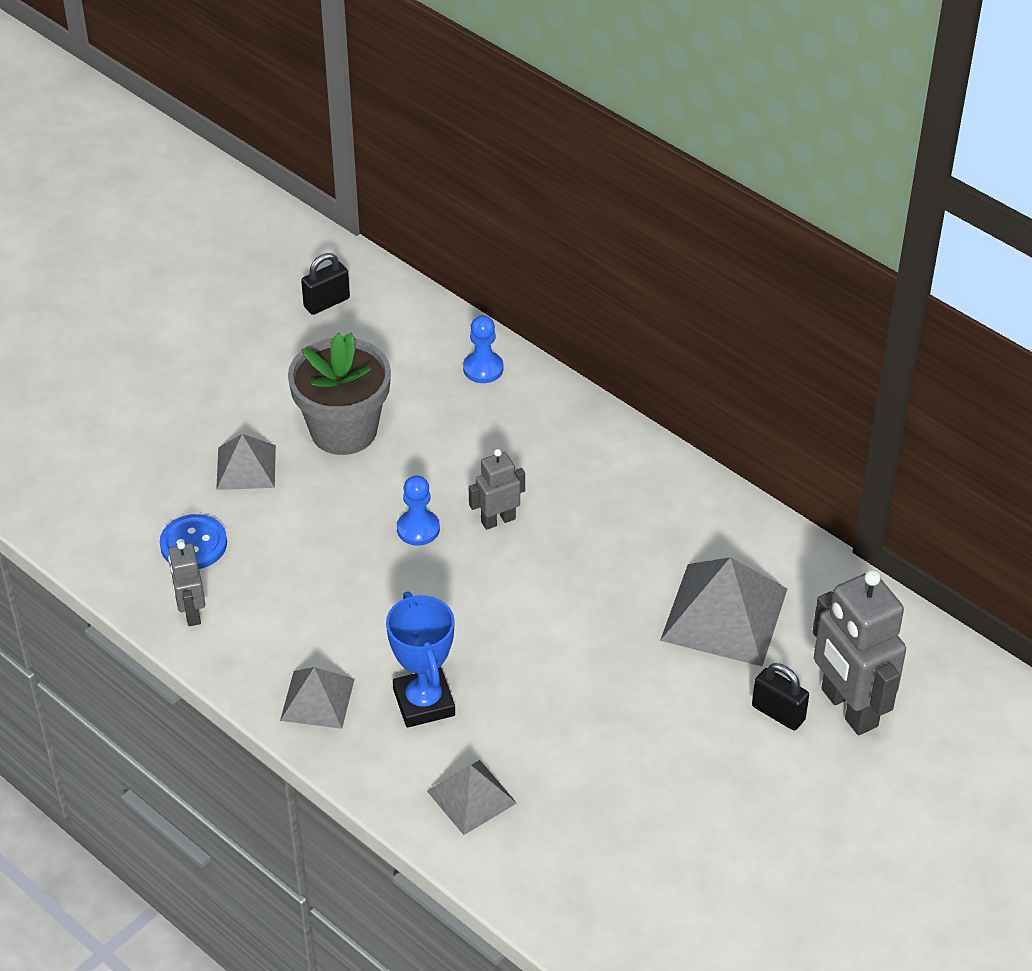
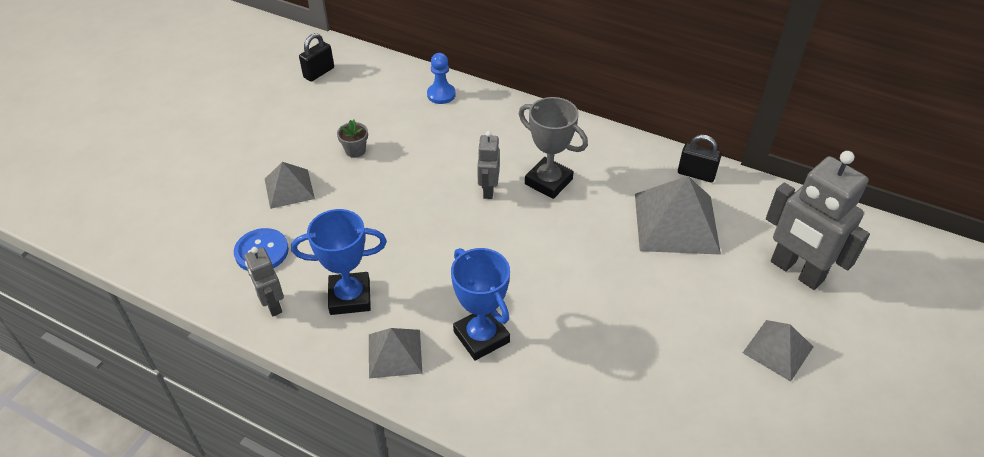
camera: 15 degrees left, 0 degrees up
grey flower pot [288,333,391,455] -> grey flower pot [337,120,368,158], size x0.41
blue pawn [397,475,440,546] -> none
grey pyramid [427,760,517,835] -> grey pyramid moved to [743,320,813,382]
grey robot [469,449,525,530] -> grey robot turned 45 degrees counterclockwise [477,131,500,199]
black padlock [752,663,809,731] -> black padlock moved to [678,135,722,182]
none -> blue trophy [291,209,387,315]
none -> grey trophy [519,97,588,199]

